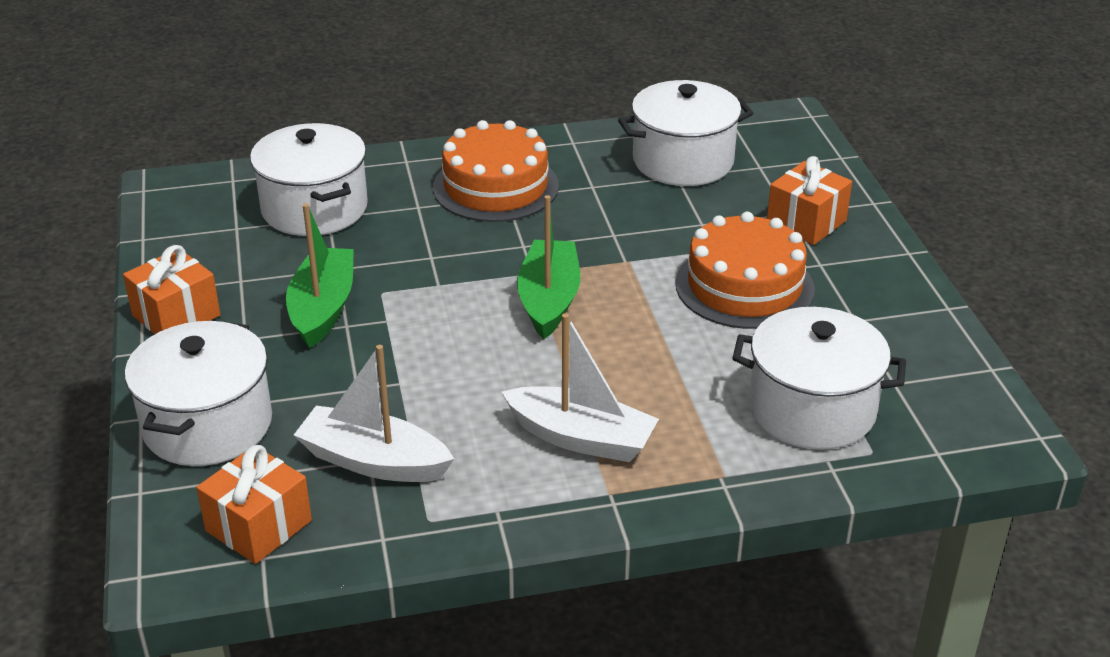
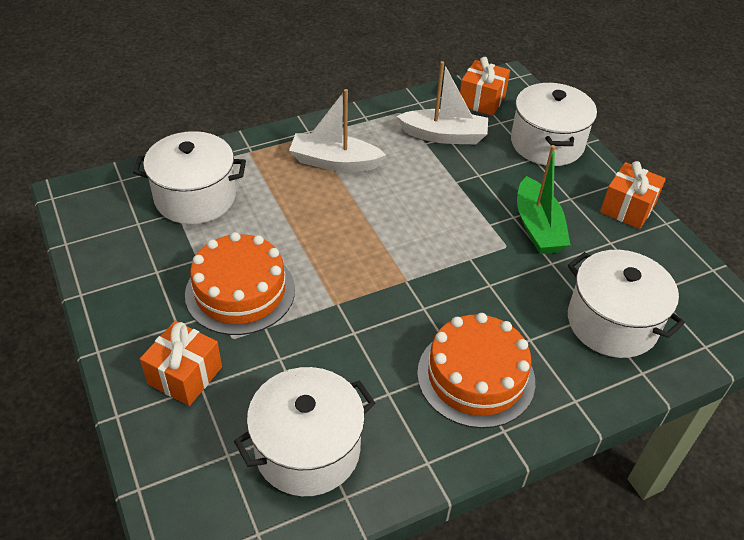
camera: 165 degrees right, 10 degrees up
green boat [517,195,580,339] -> none

